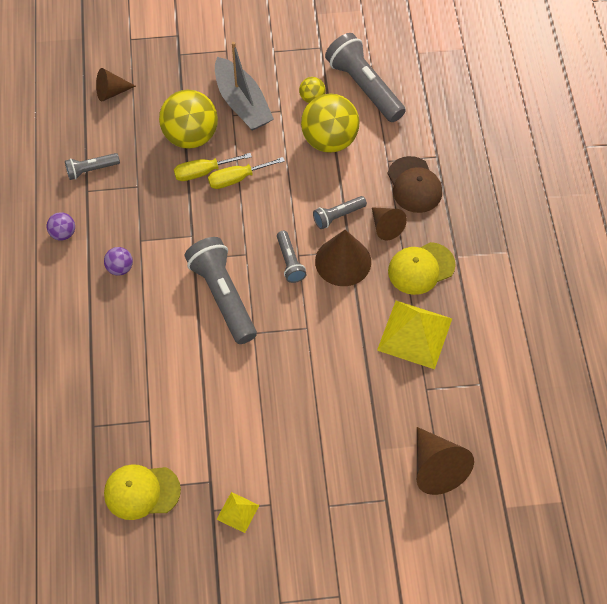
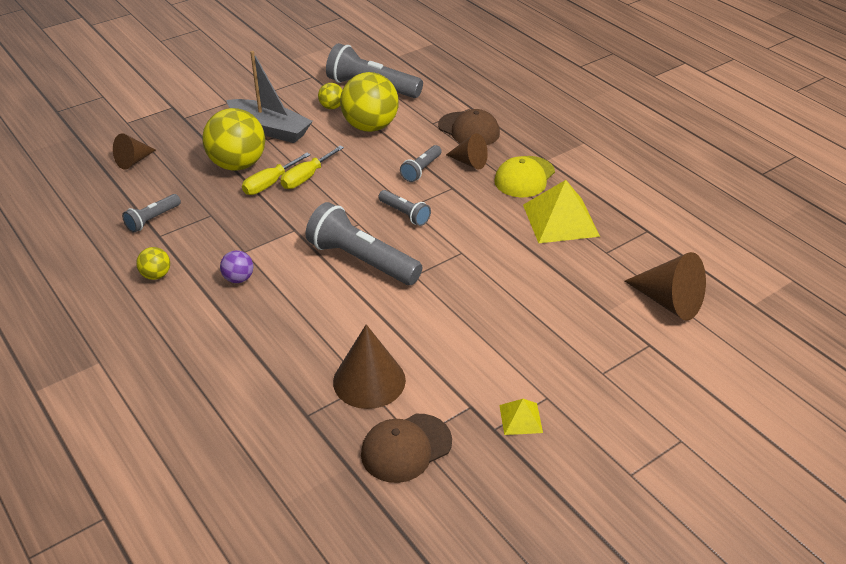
camera: 30 degrees left, 20 degrees down
purple ball [47,212,75,241] -> yellow ball [136,247,170,280]
yellow cap [104,464,181,520] -> brown cap [361,414,452,483]
brown cone [315,230,371,286] -> brown cone moved to [333,324,406,409]

